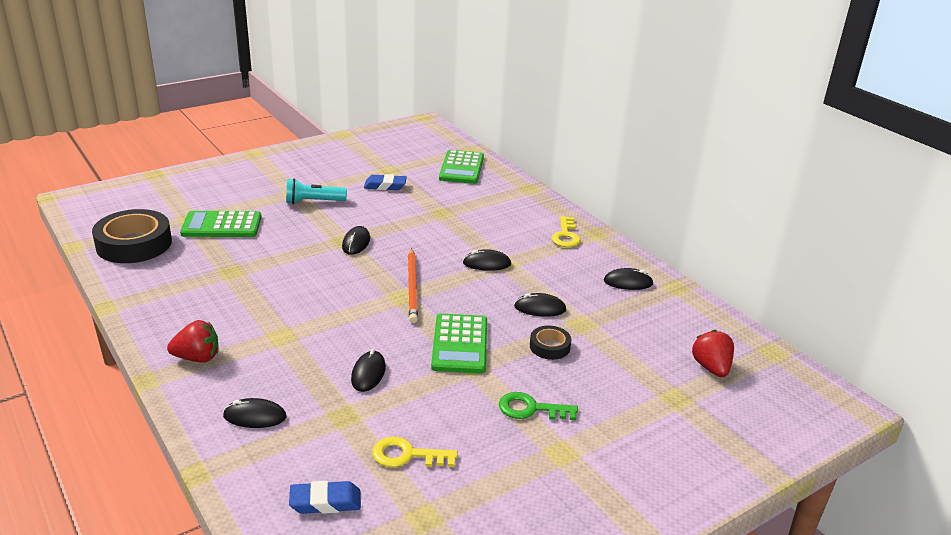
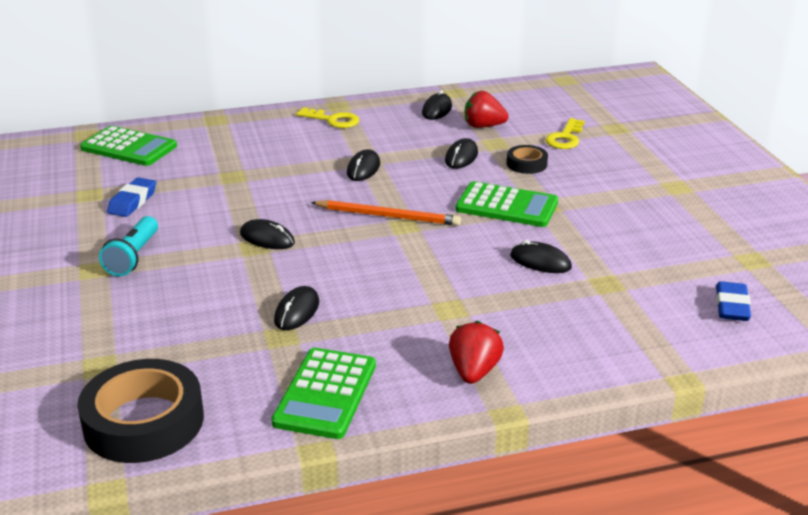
camera: 70 degrees left, 0 degrees up
green calculator [180,211,261,237] -> green calculator moved to [271,348,376,439]
black mouse [223,398,286,428] -> black mouse moved to [274,286,319,330]
yellow key [372,437,458,467] -> yellow key moved to [545,118,585,149]
green key [499,392,578,420] -> none
red strawberry [692,330,734,377] -> red strawberry moved to [465,91,509,128]

